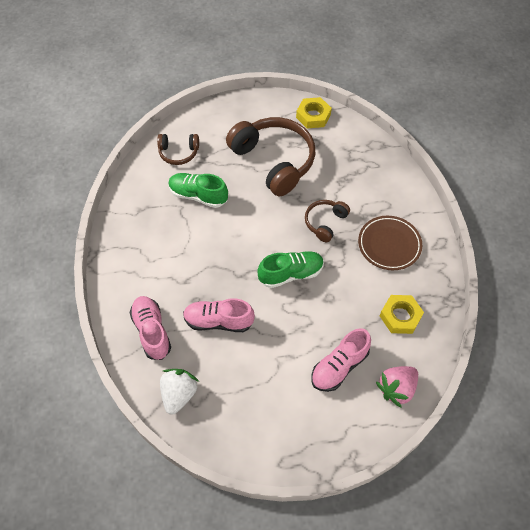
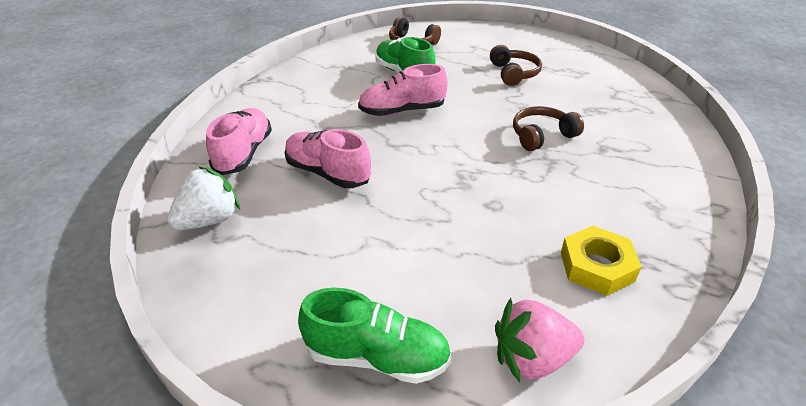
camera: 30 degrees right, 20 degrees down
brown headphones [226,117,315,196] -> brown headphones [490,45,542,86], size x0.50
green shoe [257,251,324,288] -> green shoe moved to [298,288,451,384]
yellow nut [296,97,332,129] -> none
pink shoe [311,328,371,392] -> pink shoe moved to [358,64,448,116]
brown plate [358,216,422,270] -> none

